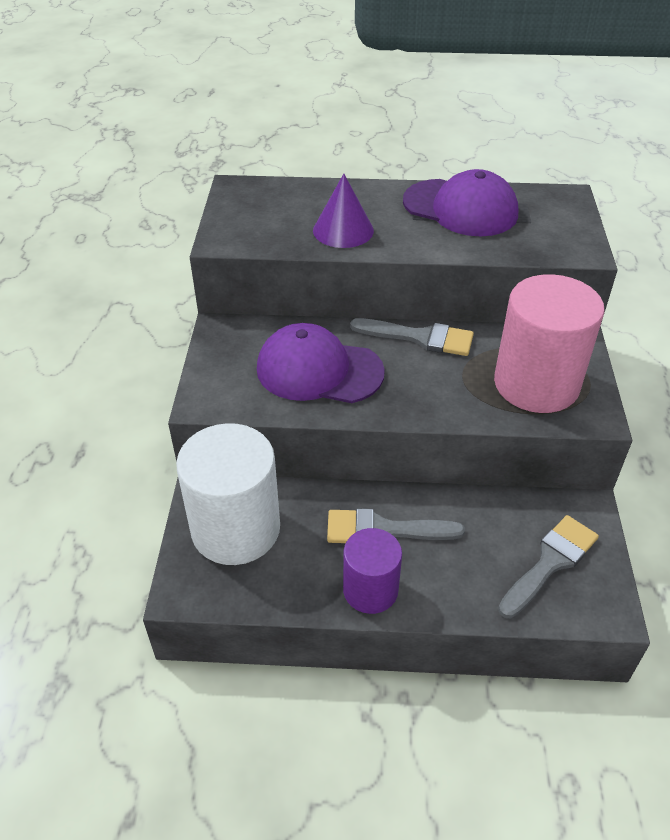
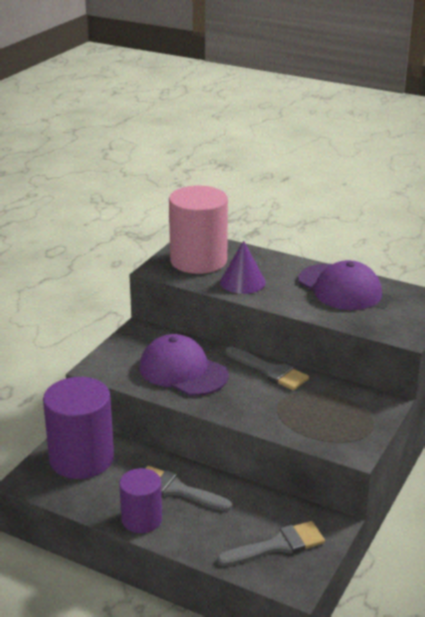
camera: 25 degrees right, 15 degrees down
white cylinder [176,423,280,565] -> purple cylinder [43,377,114,479]
pink cylinder [494,274,604,413] -> pink cylinder moved to [169,186,228,274]

